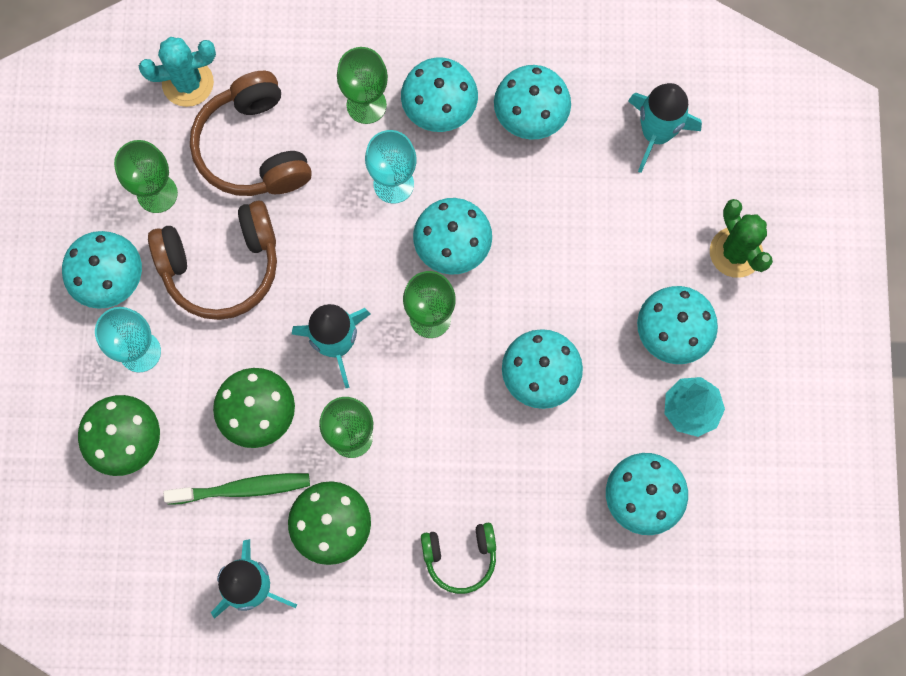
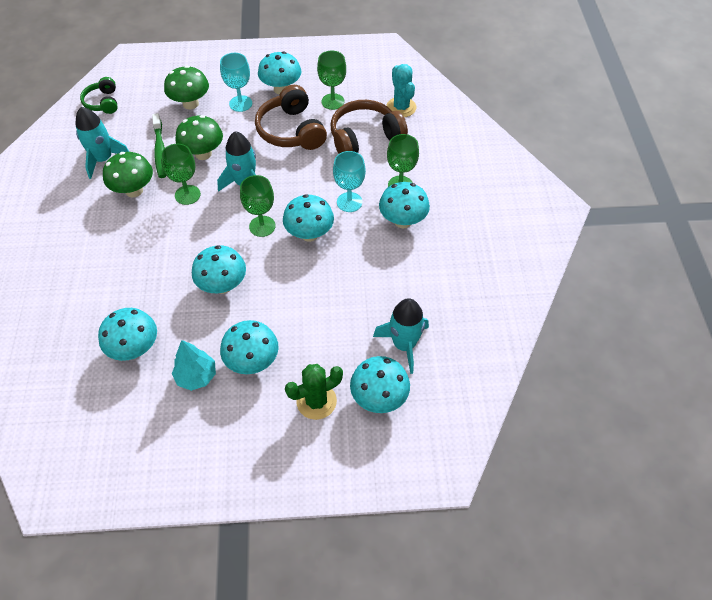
camera: 85 degrees right, 20 degrees down
green headphones [421,523,496,594] -> green headphones moved to [80,77,118,114]
turquoise mushroom [494,65,571,140] -> turquoise mushroom moved to [350,356,410,413]

